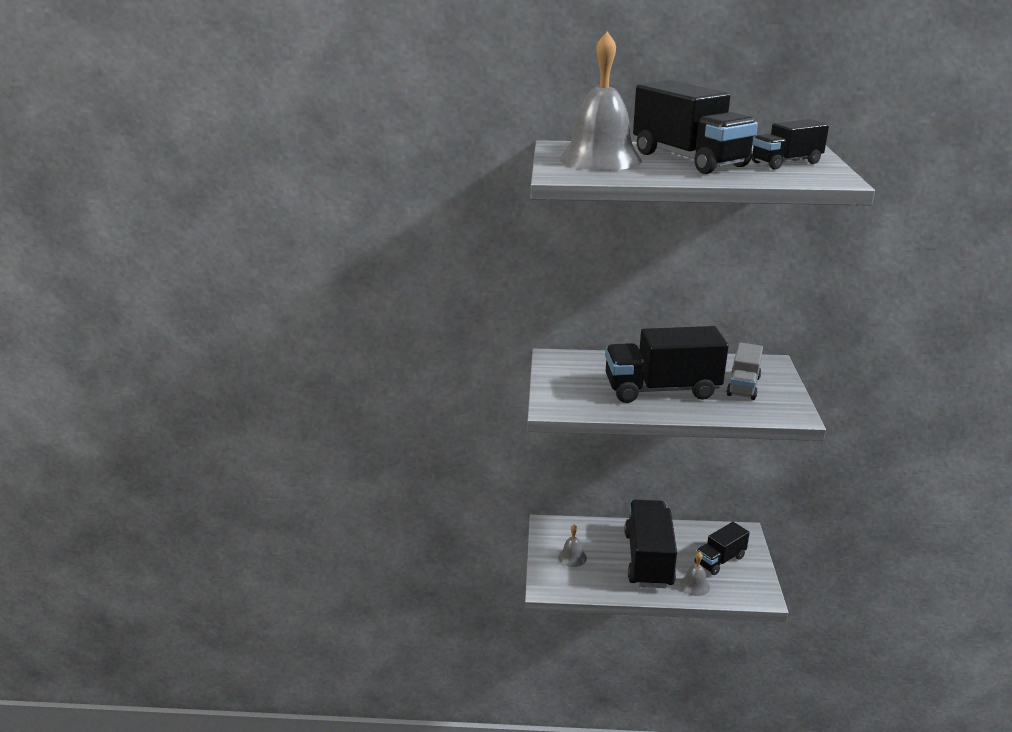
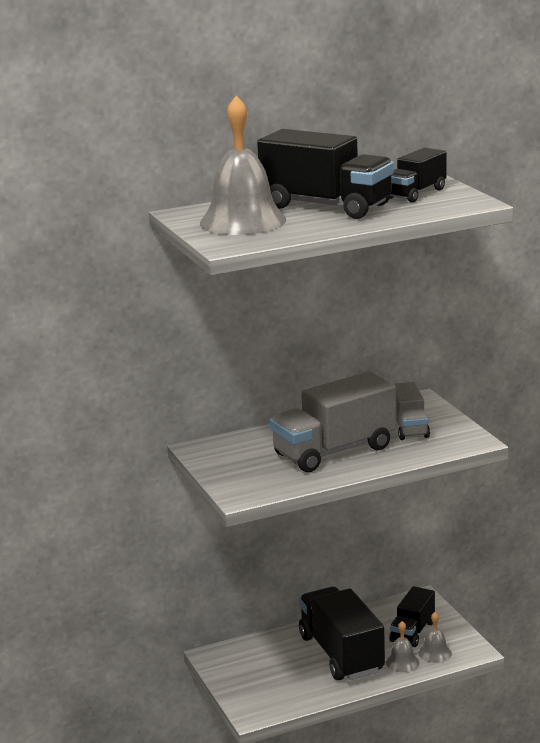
camera: 25 degrees left, 5 degrees down
grey bell [558,524,587,567] -> grey bell moved to [418,612,452,663]
black truck [605,326,729,403] -> grey truck [270,371,396,472]

